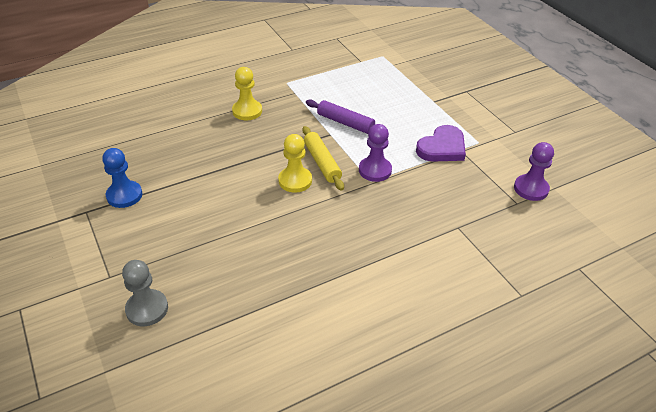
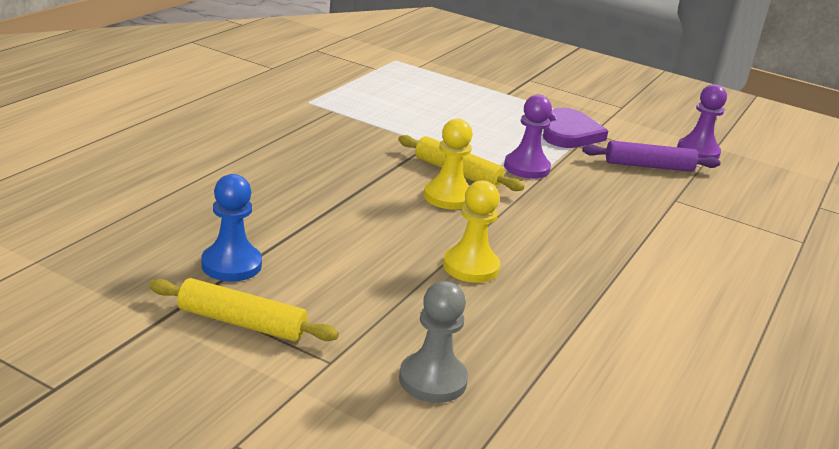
camera: 35 degrees left, 15 degrees down
yellow pawn [232,67,262,120] -> yellow pawn moved to [443,180,500,283]
purple rolling pin [306,99,375,134] -> purple rolling pin moved to [582,141,721,172]
none -> yellow rolling pin [149,278,339,342]

